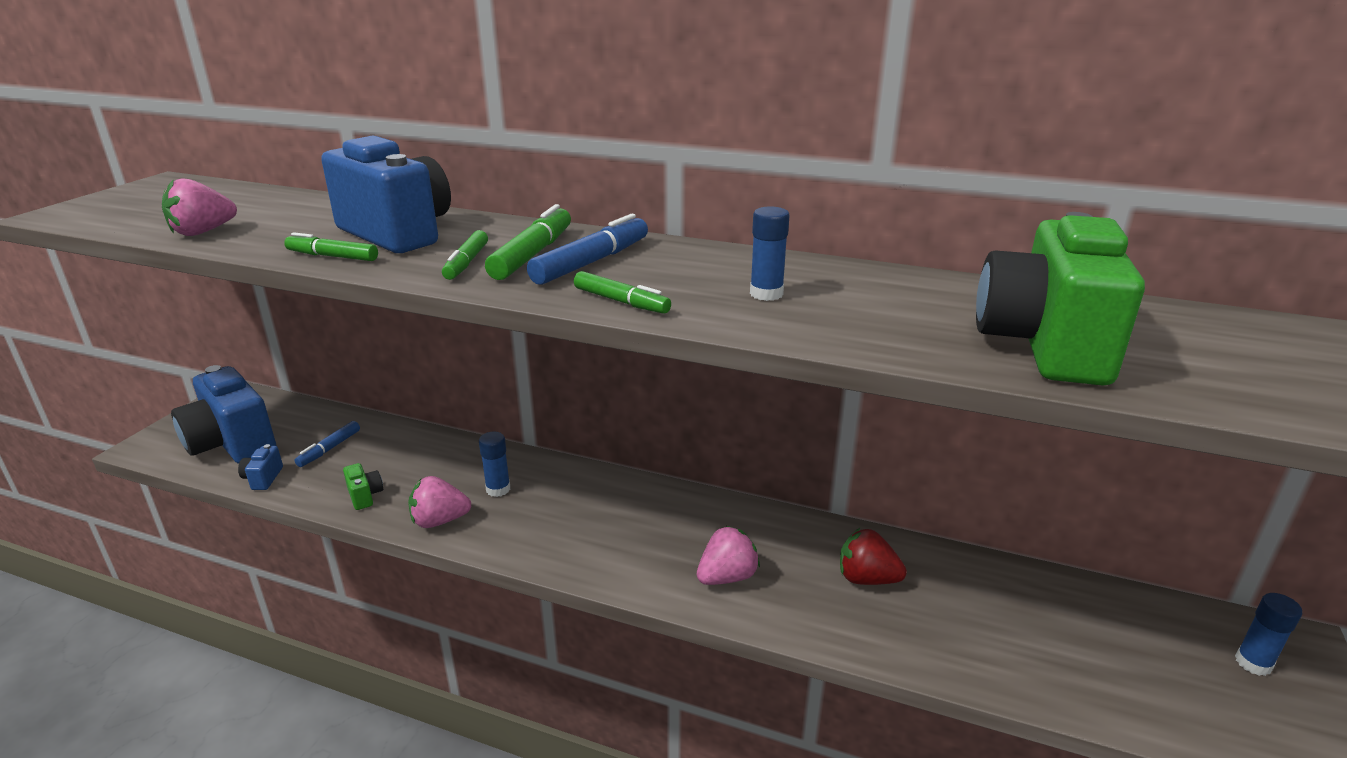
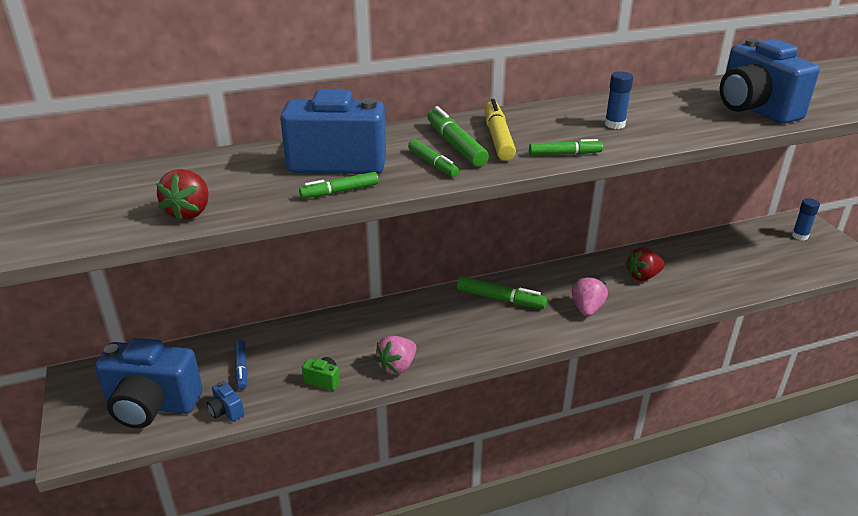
camera: 40 degrees left, 5 degrees up
pink strawberry [162,178,237,236] -> red strawberry [156,169,209,221]
blue glue stick [479,432,511,497] -> none
blue marker [527,214,648,285] -> yellow marker [484,99,516,161]
green camera [976,212,1145,386] -> blue camera [720,38,820,124]
none -> green marker [457,276,547,309]

